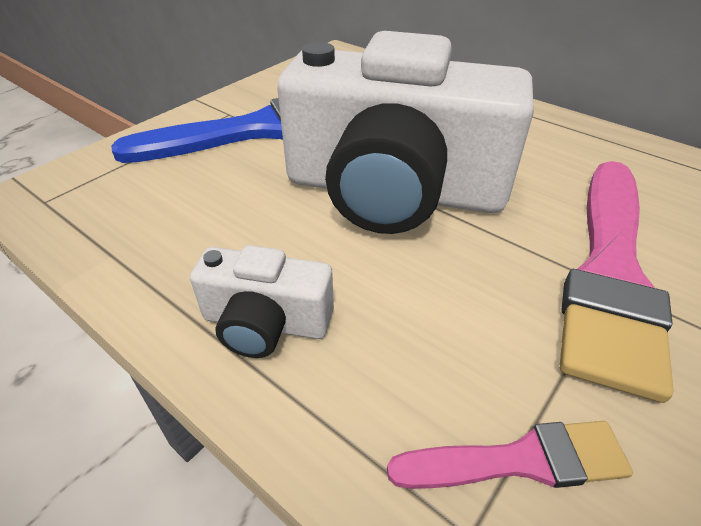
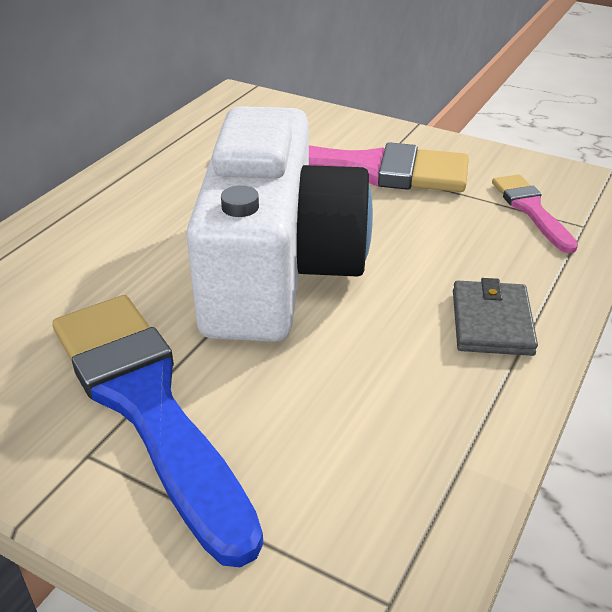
camera: 100 degrees left, 5 degrees down
white camera [190,245,334,358] -> grey wallet [453,278,538,356]

